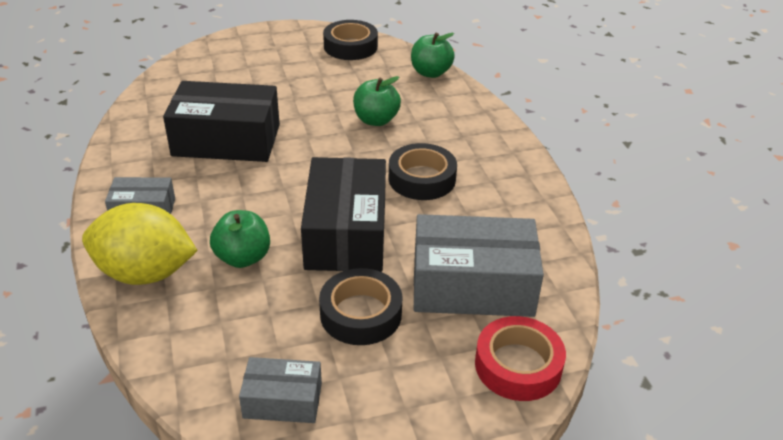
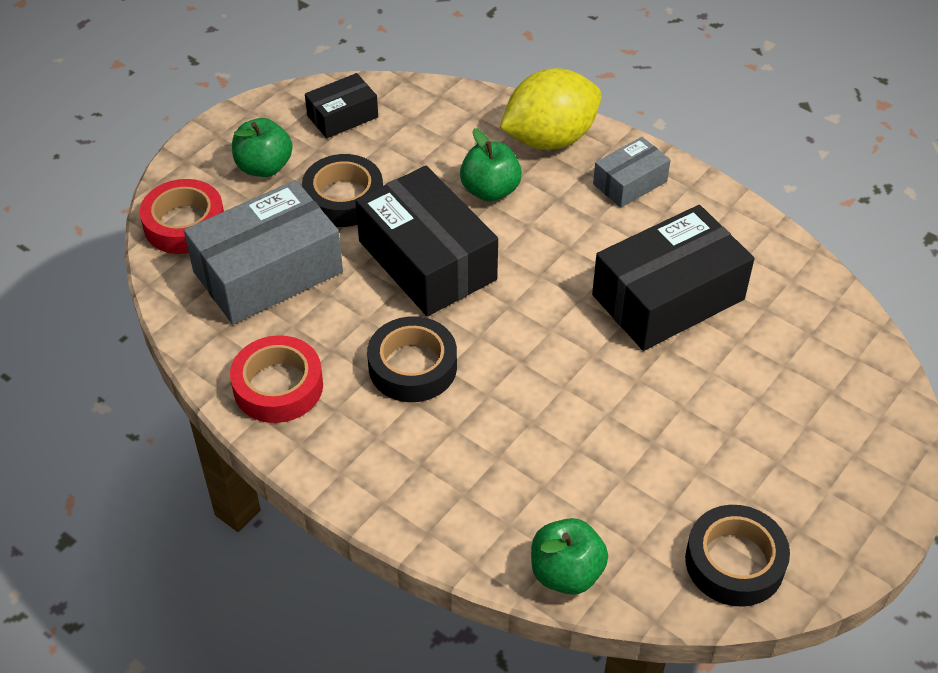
camera: 145 degrees right, 10 degrees up
grey box [239,357,322,423] -> black box [305,73,378,139]
green apple [353,76,401,126] -> green apple moved to [232,118,293,177]
none -> red tape [230,335,323,423]

